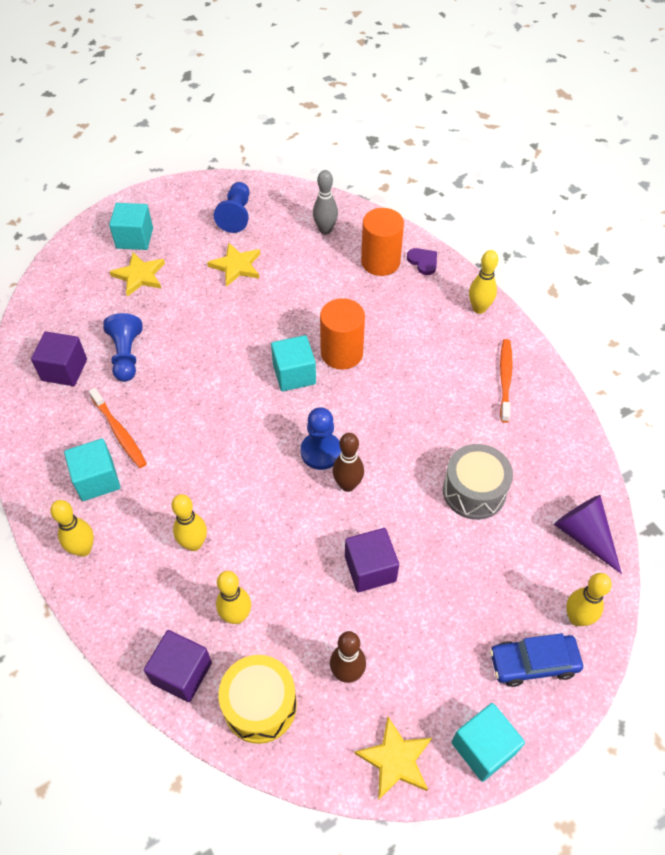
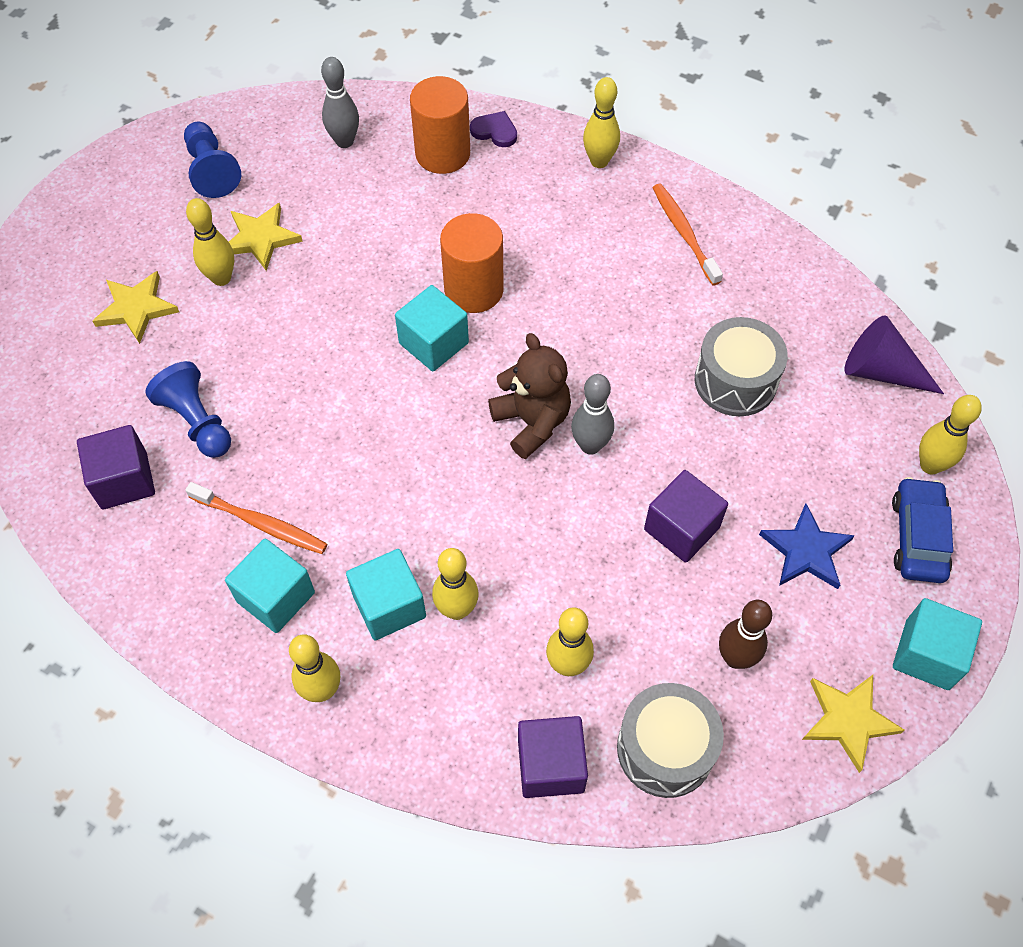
camera: 30 degrees left, 5 degrees up
turquoise cube [109,203,153,250] -> turquoise cube moved to [346,549,426,640]
yellow drum [218,655,297,744] -> grey drum [617,683,724,798]
blue pawn [301,407,341,470] -> brown teddy bear [488,333,571,459]
brown bowling pin [333,433,364,492] -> grey bowling pin [571,374,614,455]
blue car [490,633,583,687] -> blue car turned 135 degrees clockwise [892,477,953,583]
none -> yellow bowling pin [186,198,234,286]
none -> blue star [759,504,855,589]

